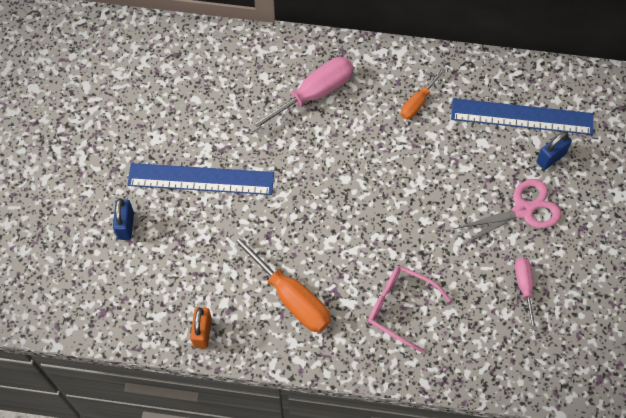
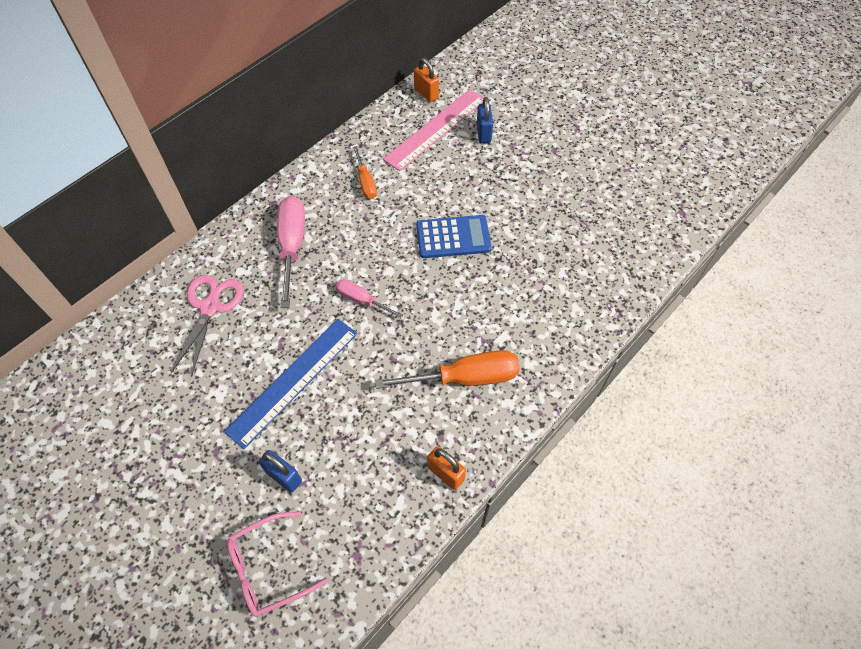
camera: 55 degrees left, 5 degrees down
pink glasses [368,266,451,353] -> pink glasses moved to [227,512,328,617]
blue ruler [451,98,593,135] -> pink ruler [383,89,484,171]
pink scissors [454,179,562,246] -> pink scissors moved to [171,275,243,377]
pink screwdriver [515,258,537,330] -> pink screwdriver moved to [336,279,403,318]
none -> orange padlock [414,58,439,102]
none -> blue calculator [416,215,492,258]

